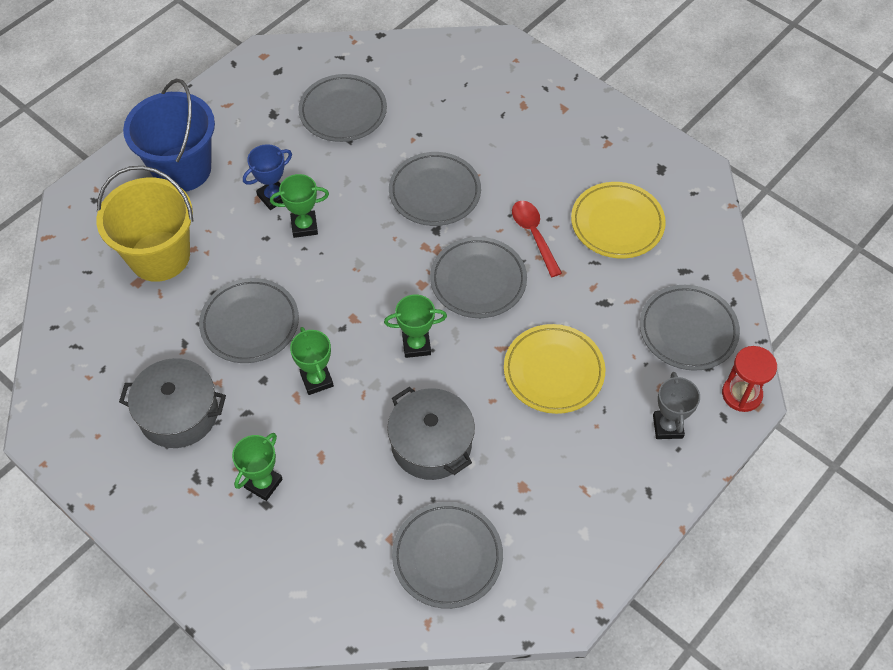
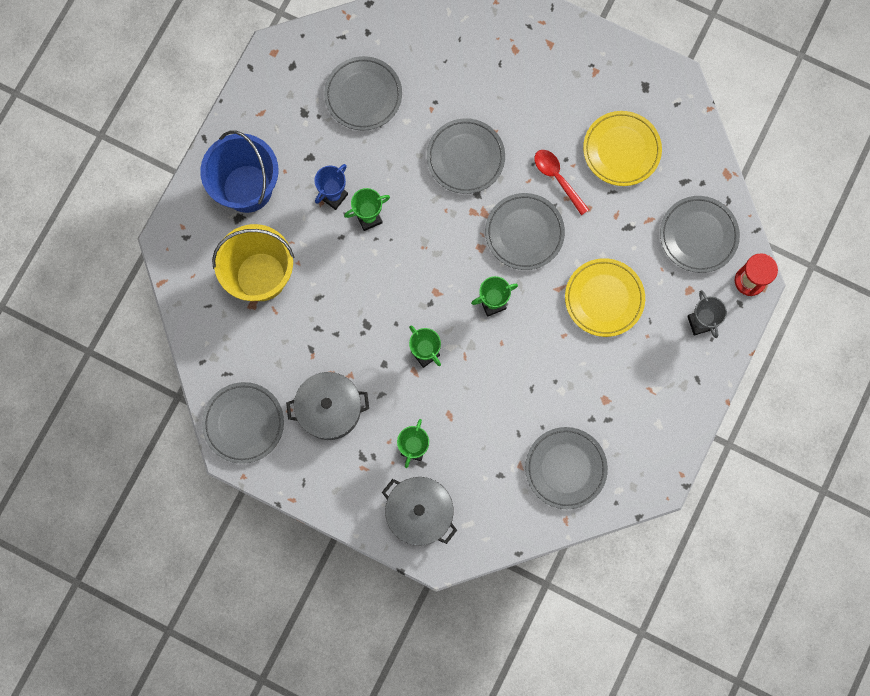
camera: 15 degrees left, 20 degrees up
grey plate [199,278,299,363] -> grey plate moved to [202,382,284,464]
grey pot [387,387,475,480] -> grey pot moved to [382,477,457,545]

